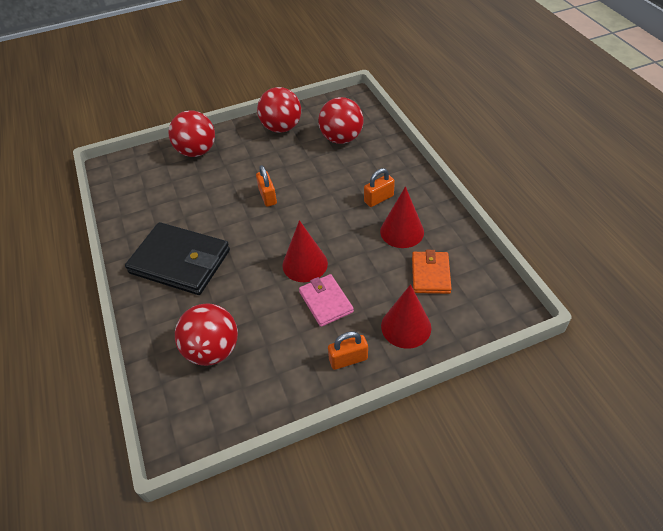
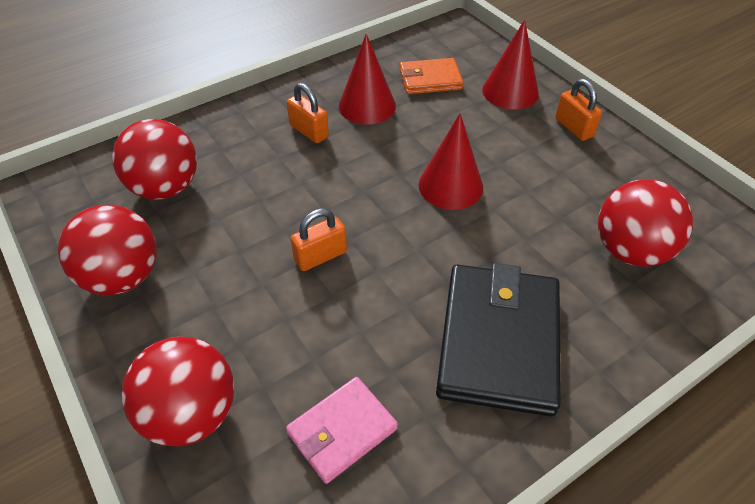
camera: 105 degrees left, 0 degrees up
pink wallet [299,274,354,327] -> pink wallet moved to [286,377,398,484]

